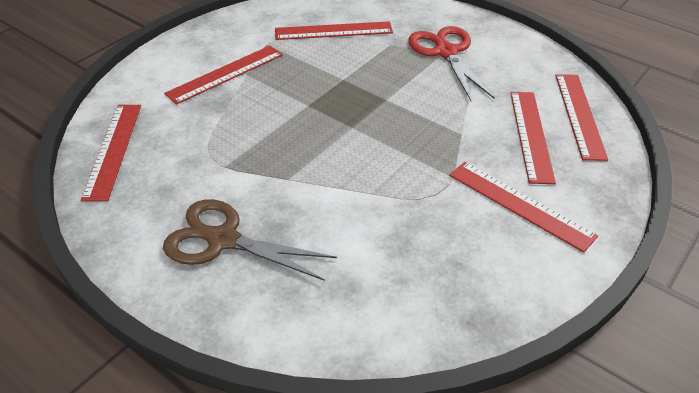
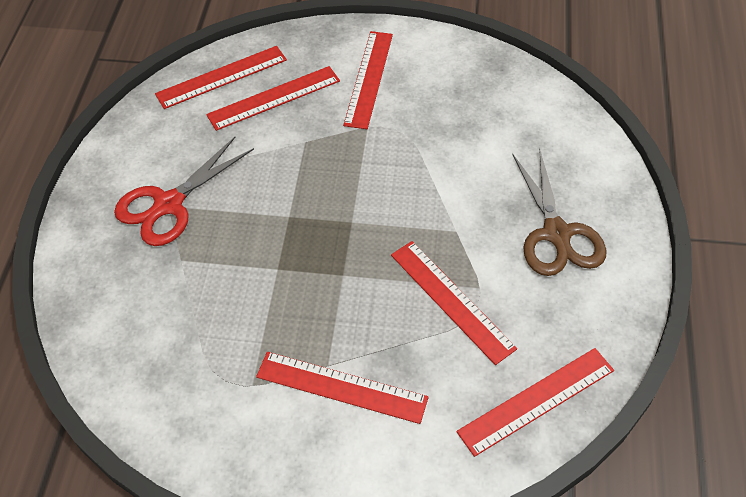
camera: 120 degrees left, 10 degrees up
red ruler [275,21,393,40] -> red ruler moved to [391,241,517,365]

